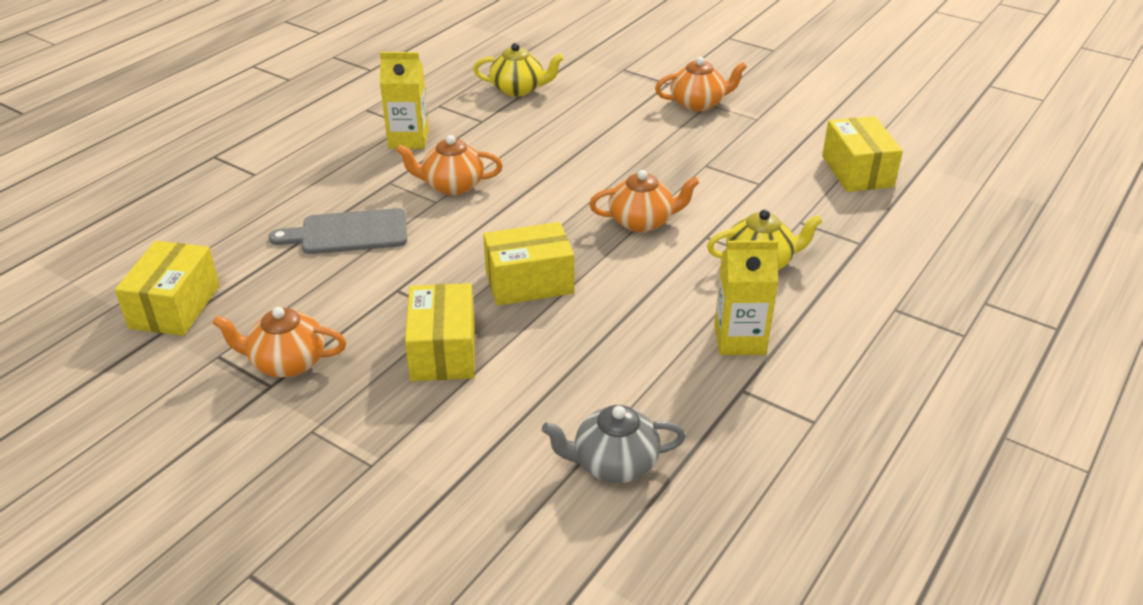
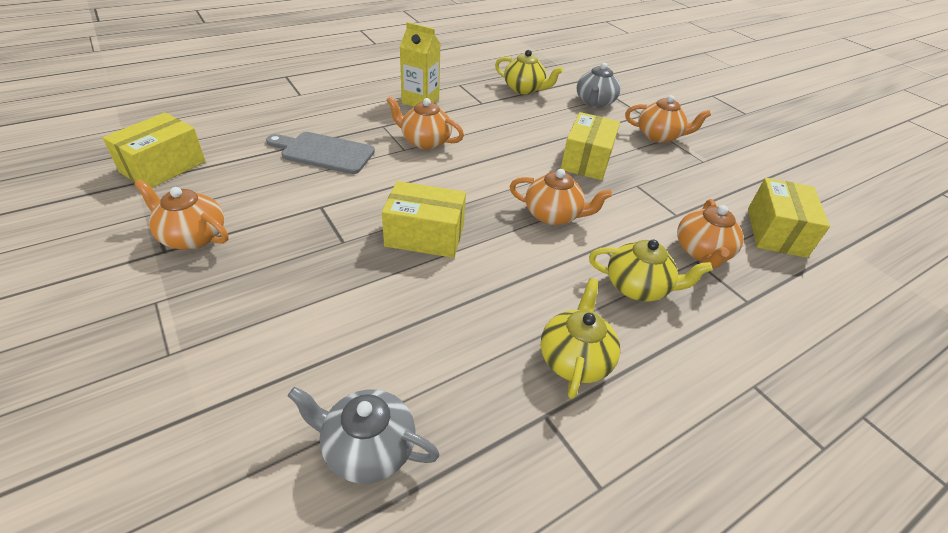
camera: 20 degrees right, 5 degrees up
yellow box [405,283,475,381] -> yellow box moved to [561,112,620,180]
yellow carton [714,240,778,355] -> yellow teapot [541,278,620,399]
none -> grey teapot [576,63,621,108]
none -> orange teapot [677,199,744,268]

